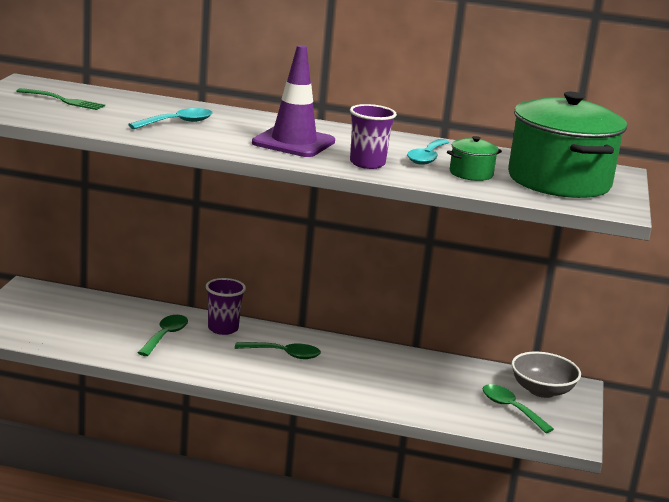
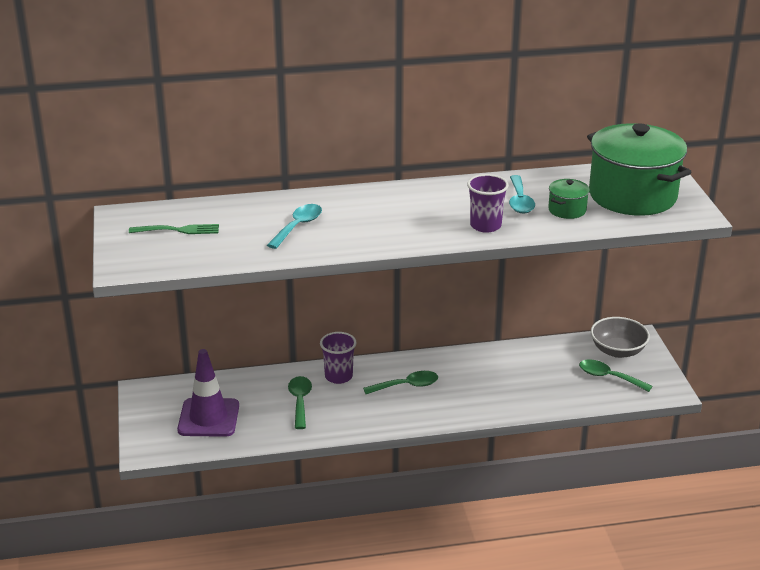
camera: 20 degrees left, 10 degrees up
purple traffic cone [252,45,335,157] -> purple traffic cone moved to [177,349,239,437]

